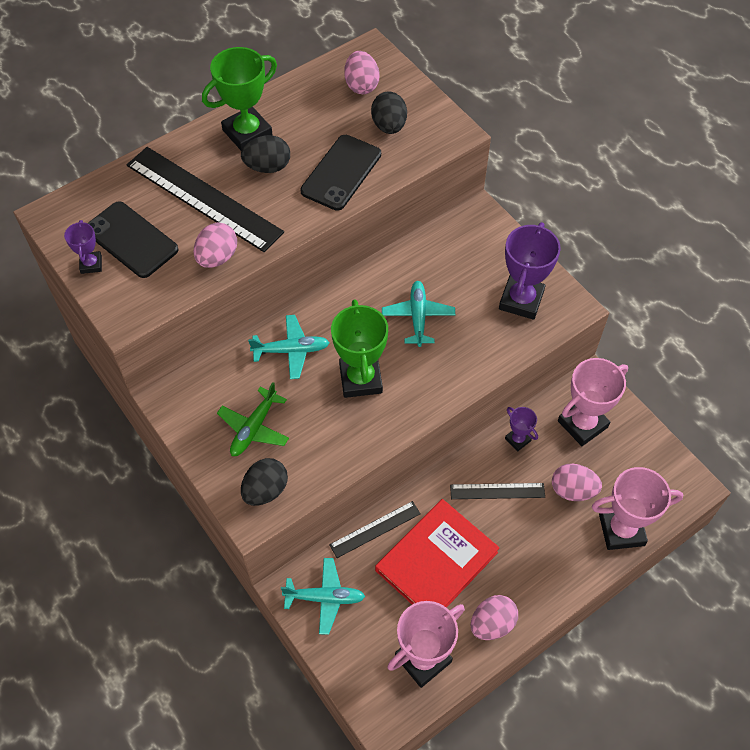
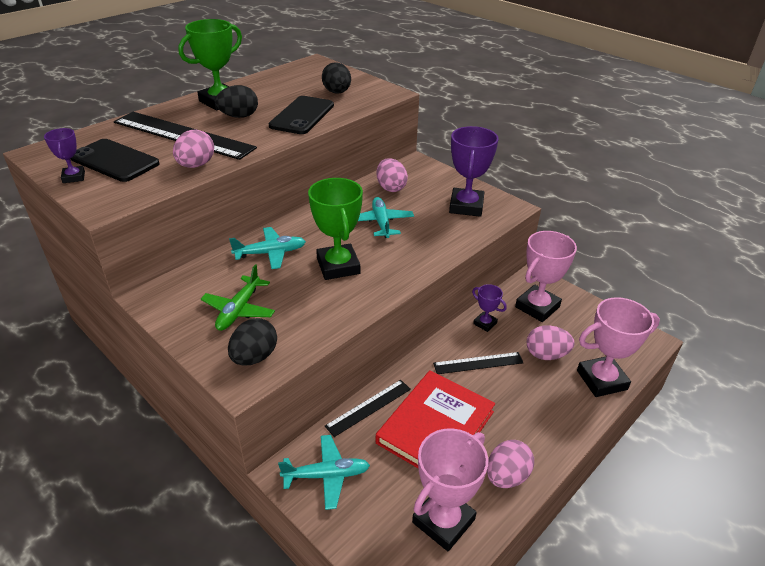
camera: 10 degrees left, 20 degrees down
pink egg [344,51,380,94] -> pink egg moved to [377,158,408,192]

